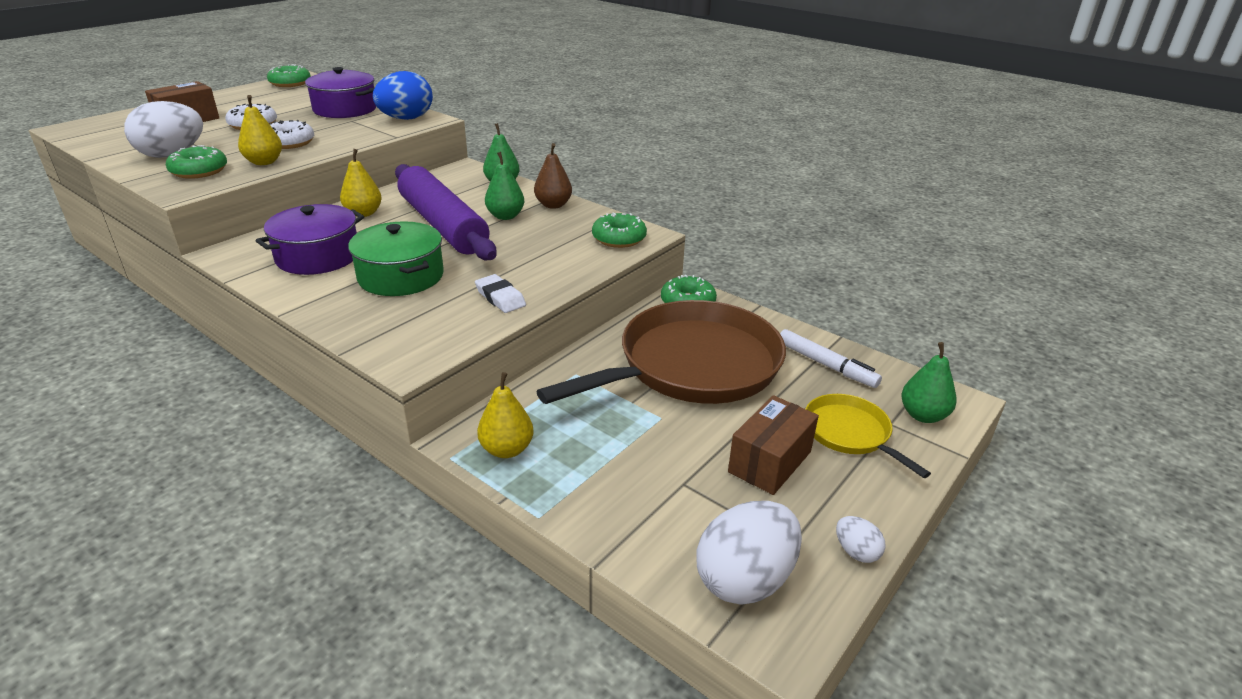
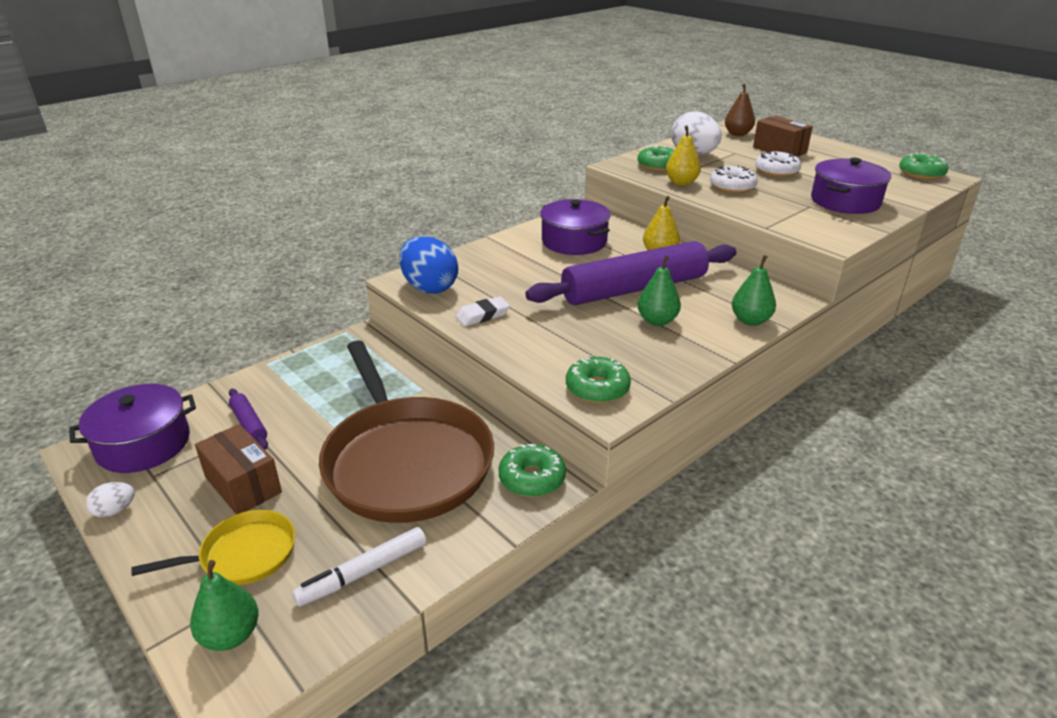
camera: 100 degrees right, 0 degrees up
green pot [348,221,444,296] -> none
blue egg [373,71,433,120] -> blue egg moved to [399,236,458,294]
yellow pear [477,372,534,458] -> none
brown pear [534,143,572,209] -> brown pear moved to [725,83,755,136]
white egg [697,501,802,605] -> purple pot [69,384,196,473]
none -> purple rolling pin [229,389,268,450]

